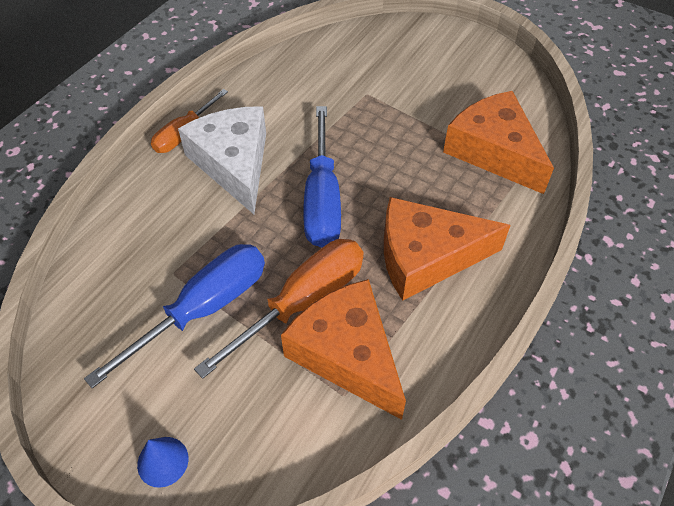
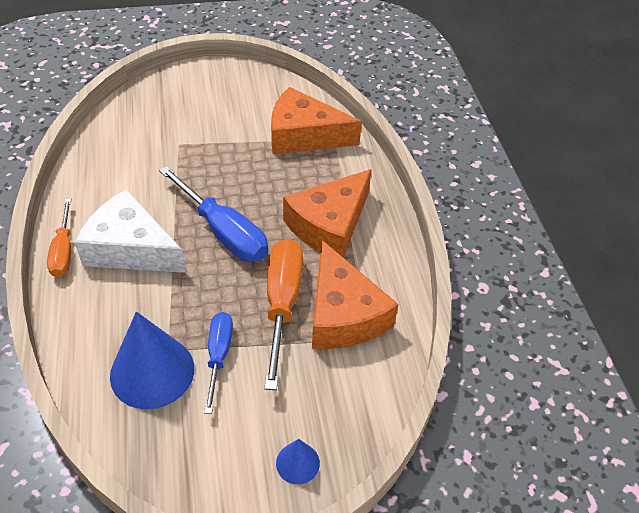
camera: 45 degrees left, 5 degrees down
blue screwdriver [84,244,265,388] -> blue screwdriver [204,312,233,414], size x0.61
orange cheese [281,279,406,420] -> orange cheese turned 120 degrees counterclockwise [312,240,399,349]
none -> blue cone [110,311,194,409]

